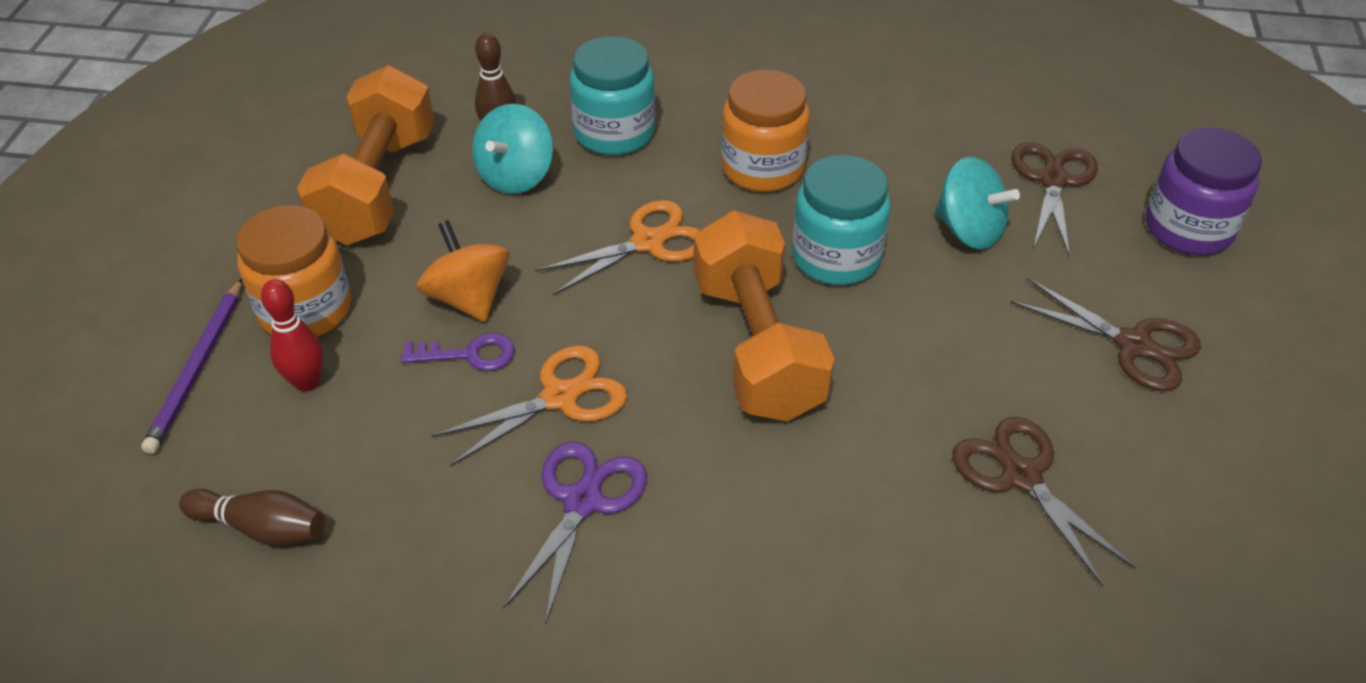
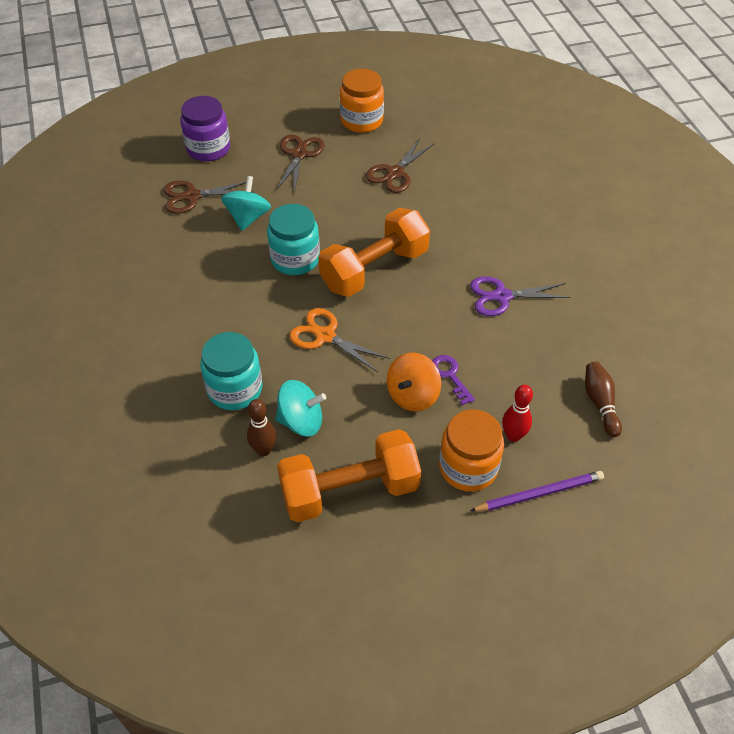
camera: 115 degrees left, 5 degrees up
orange scissors [432,345,627,466] -> none
orange jar [721,70,810,192] -> orange jar moved to [340,69,384,133]

